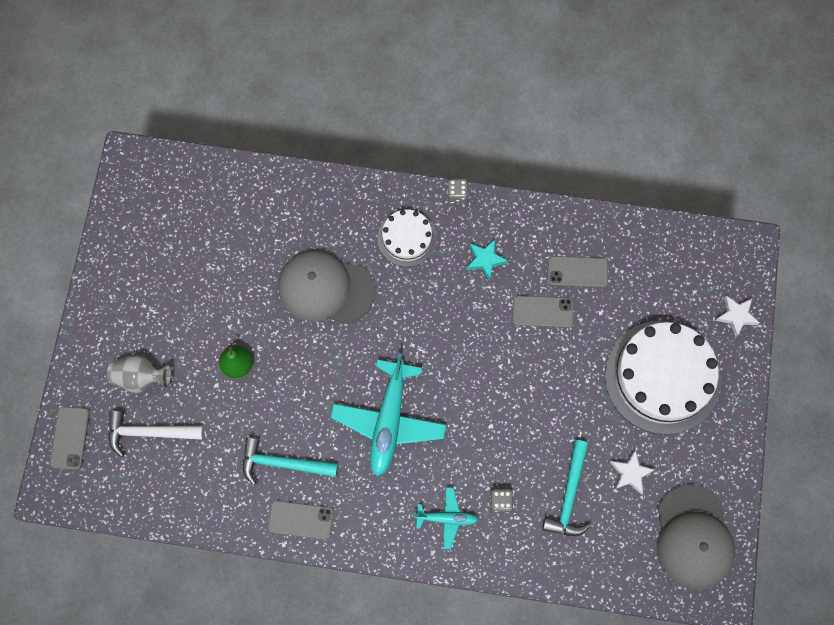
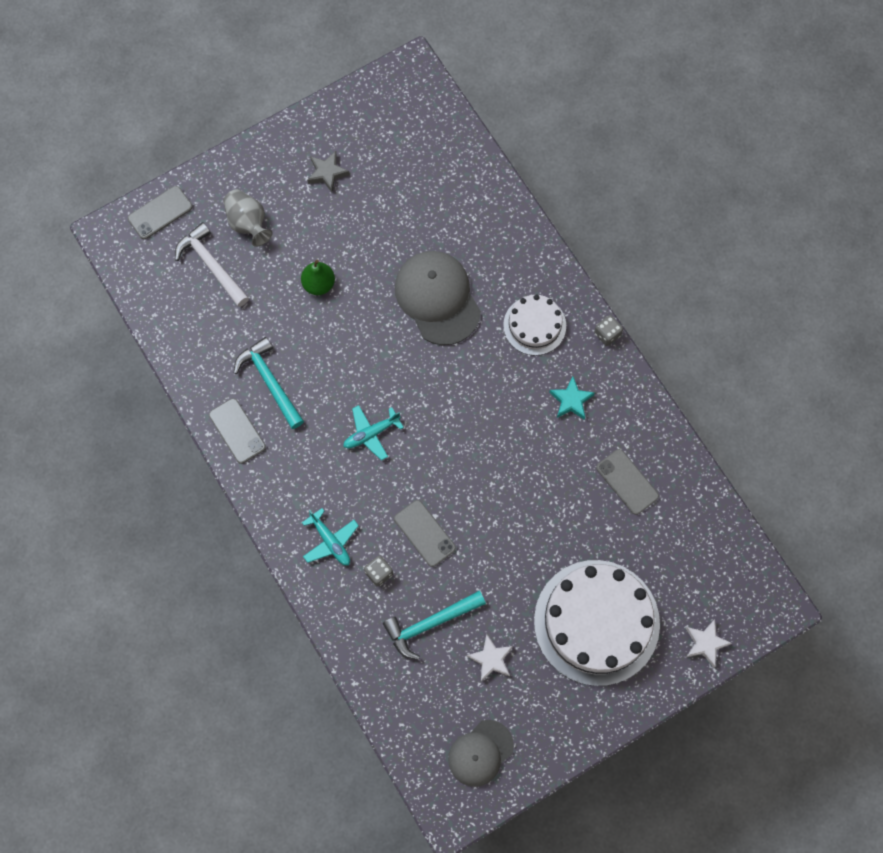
camera: 50 degrees right, 0 degrees up
turquoise plane [331,353,446,476] -> turquoise plane [343,405,404,461], size x0.52
grey phone [513,295,573,328] -> grey phone moved to [394,500,456,567]
grey cap [657,484,735,590] -> grey cap [448,720,514,787], size x0.64
none -> grey star [307,151,350,192]

